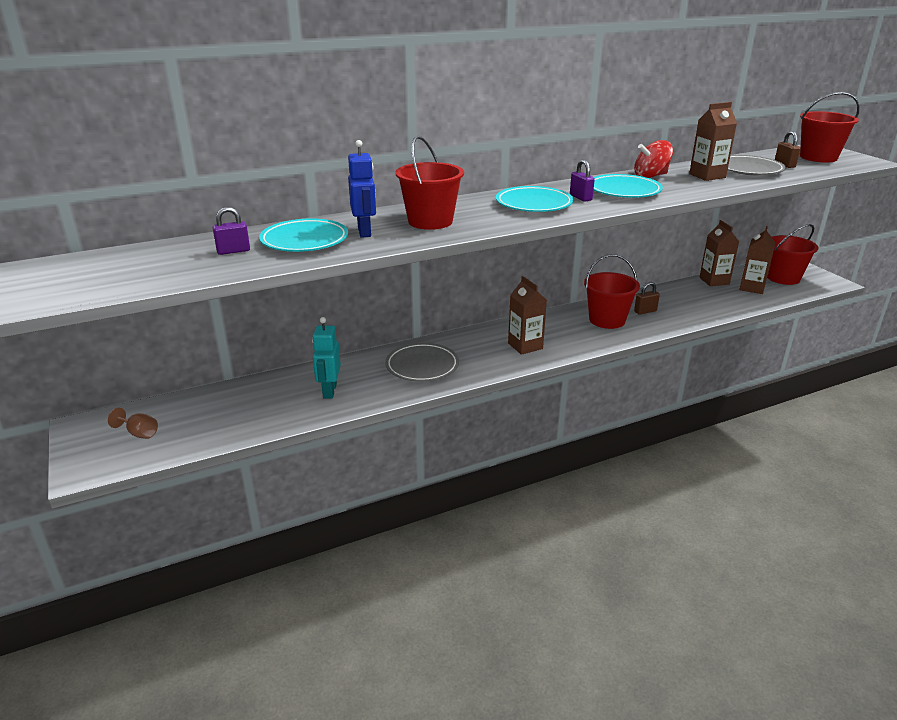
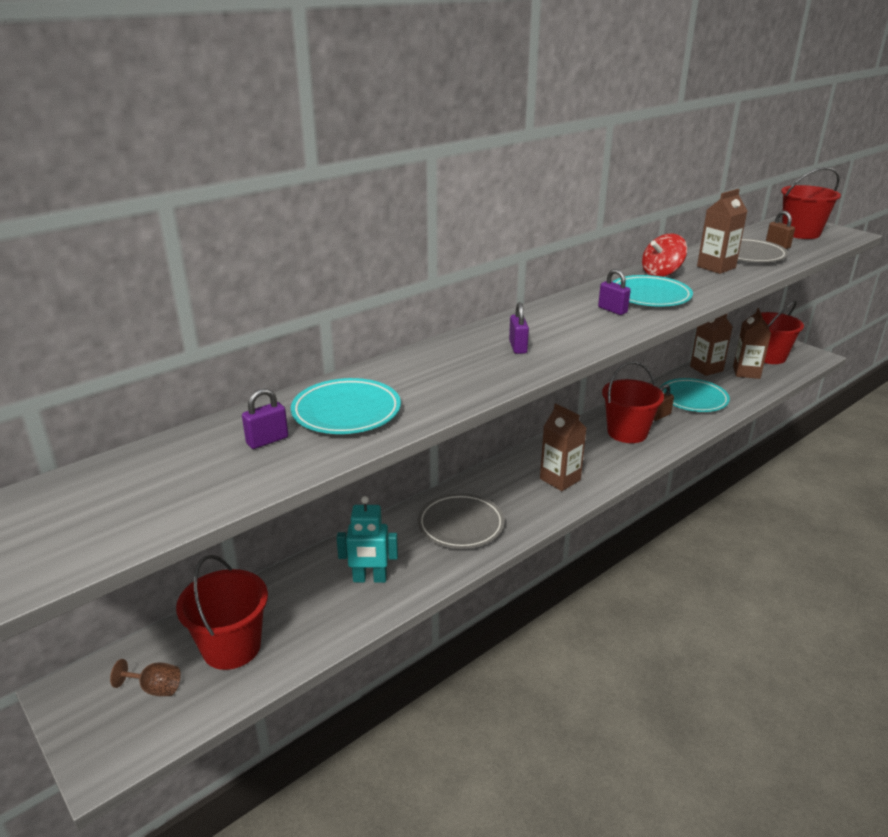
camera: 15 degrees left, 0 degrees up
turquoise robot [312,317,341,399] -> turquoise robot turned 75 degrees counterclockwise [336,496,398,583]
blue robot [348,140,376,238] -> none
red bucket [396,136,464,230] -> red bucket moved to [176,555,268,670]
turquoise plate [496,186,573,212] -> turquoise plate moved to [661,378,730,412]
none -> purple padlock [509,302,529,354]

